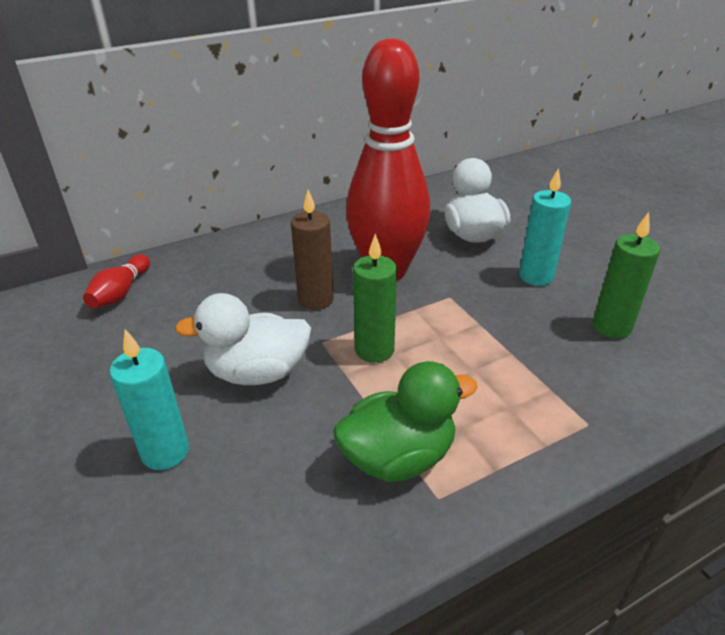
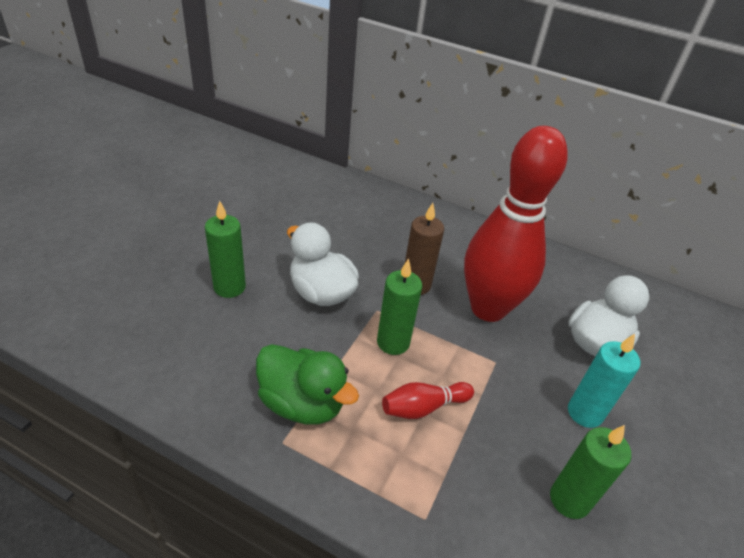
camera: 50 degrees right, 5 degrees up
red bowling pin [83,254,150,308] -> red bowling pin moved to [382,382,474,419]
turquoise candle [109,329,189,470] -> green candle [205,200,246,298]

